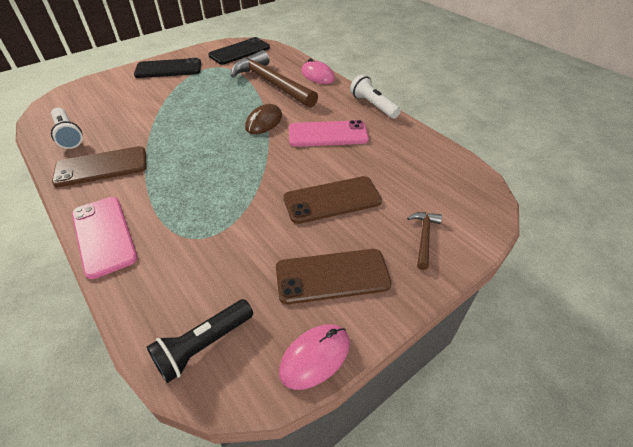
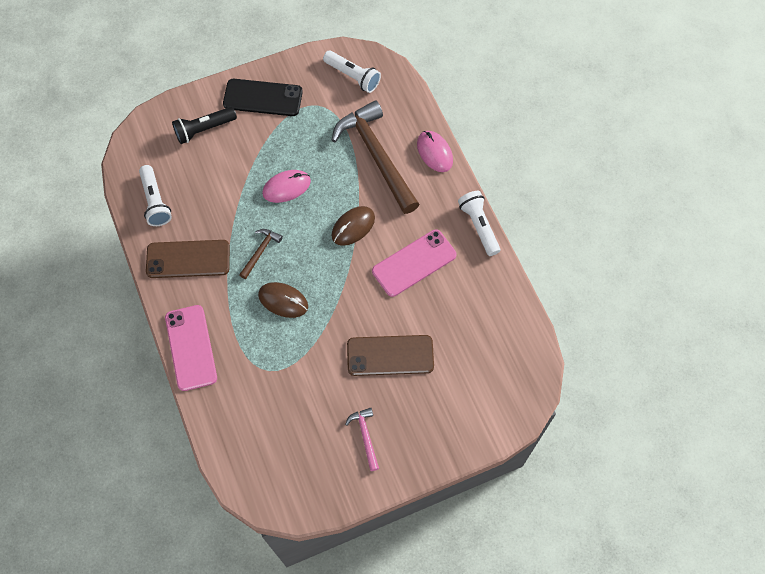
camera: 15 degrees right, 20 degrees up
black flashlight [147,299,253,383] -> black flashlight moved to [172,107,237,144]
black phone [208,37,270,65] -> white flashlight [323,51,381,93]
brown phone [276,249,392,304] -> pink hammer [345,408,379,471]
pink mouse [279,324,350,390] -> pink mouse moved to [262,170,311,203]
pink phone [289,120,369,147] -> pink phone turned 45 degrees counterclockwise [372,229,457,297]
brown hammer [407,212,442,270] -> brown hammer moved to [239,229,283,279]
none -> brown mouse [258,282,308,318]

